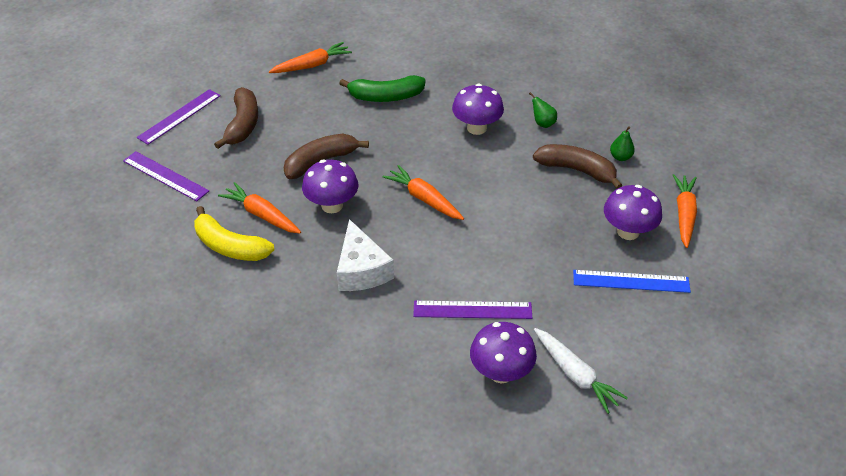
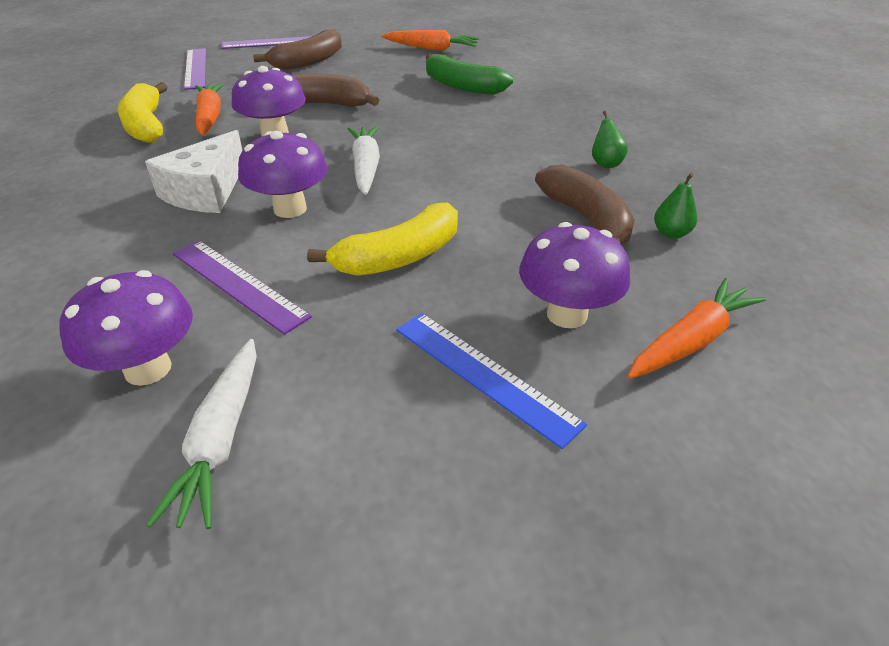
camera: 40 degrees right, 5 degrees down
orange carrot [383,165,464,220] -> white carrot [348,126,380,195]
purple mushroom [452,84,504,135] -> purple mushroom moved to [238,131,328,218]
none -> yellow banana [307,203,458,276]

